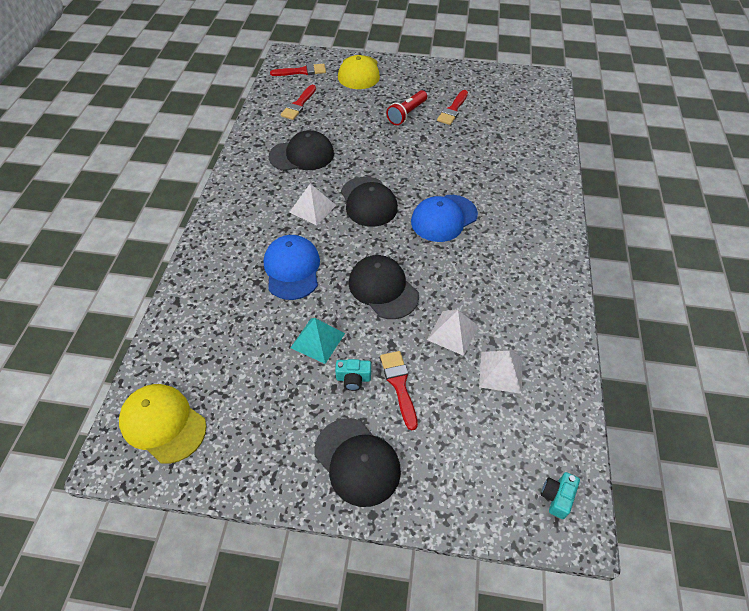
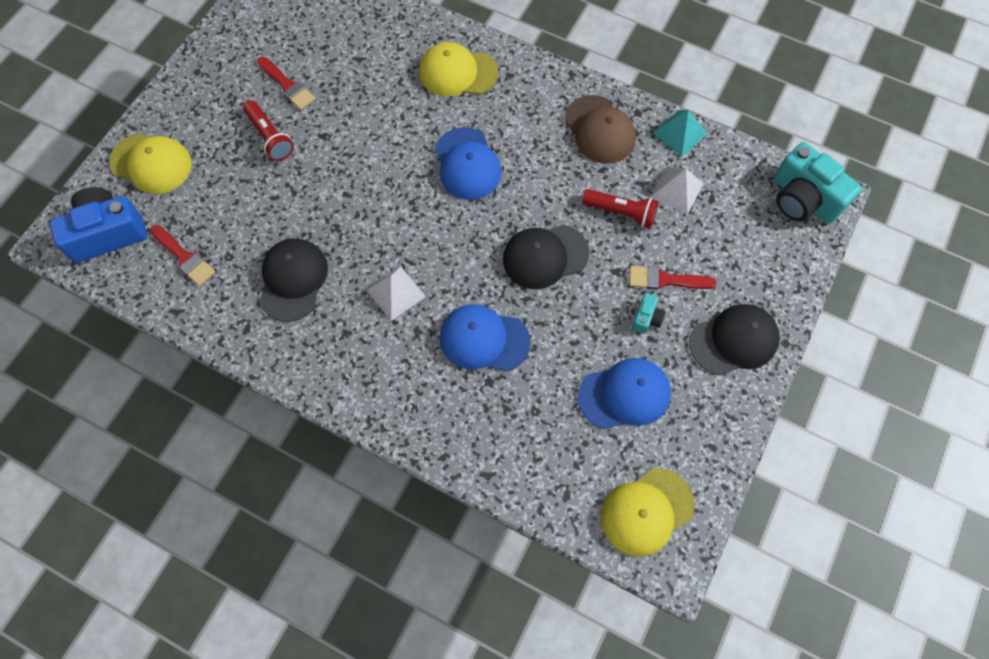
camera: 70 degrees left, 15 degrees up
red brush [270,64,326,76] -> blue camera [49,187,147,263]
turquoise pyramid [290,318,345,364] -> turquoise pyramid moved to [653,109,707,157]
black cap [341,177,398,227] -> none
white pyramid [427,310,479,356] -> red flashlight [582,189,659,229]
turquoise camera [541,472,580,519] -> turquoise camera [774,142,862,224], size x2.19
none -> yellow cap [419,42,499,96]
none -> brown cap [565,95,636,164]
none -> blue cap [578,358,671,429]

